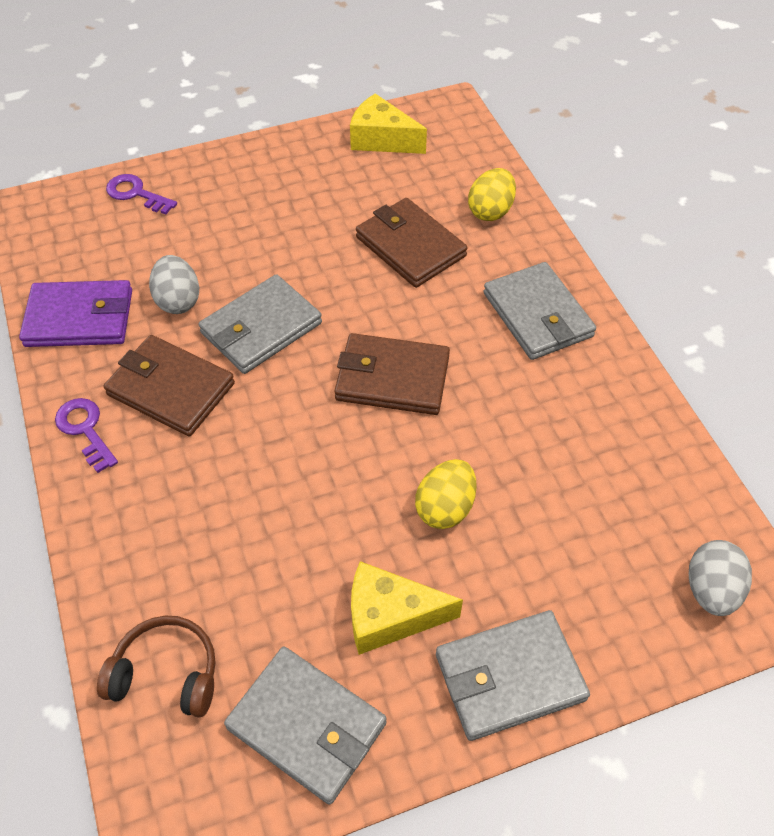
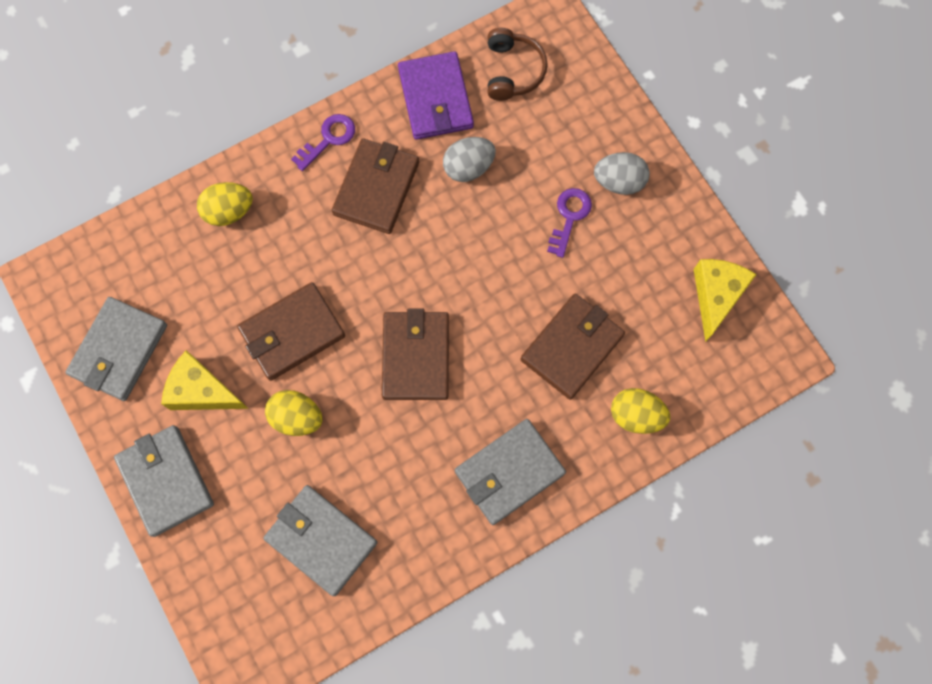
camera: 80 degrees right, 20 degrees up
brown headphones [97,616,216,718] -> brown headphones moved to [487,28,548,101]
purple key [106,174,177,215] -> purple key moved to [547,188,592,258]
grey wallet [199,274,322,374] -> grey wallet moved to [263,485,378,596]
yellow cheese [351,561,463,655] -> yellow cheese turned 60 degrees counterclockwise [161,350,249,410]
grey egg [689,540,752,616] -> grey egg moved to [594,152,650,195]
none -> yellow egg [197,182,253,226]
none -> brown wallet [237,282,345,381]

